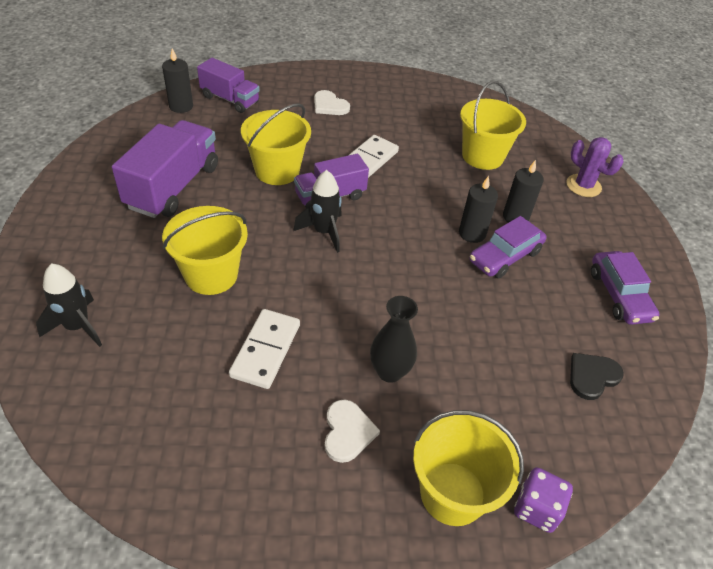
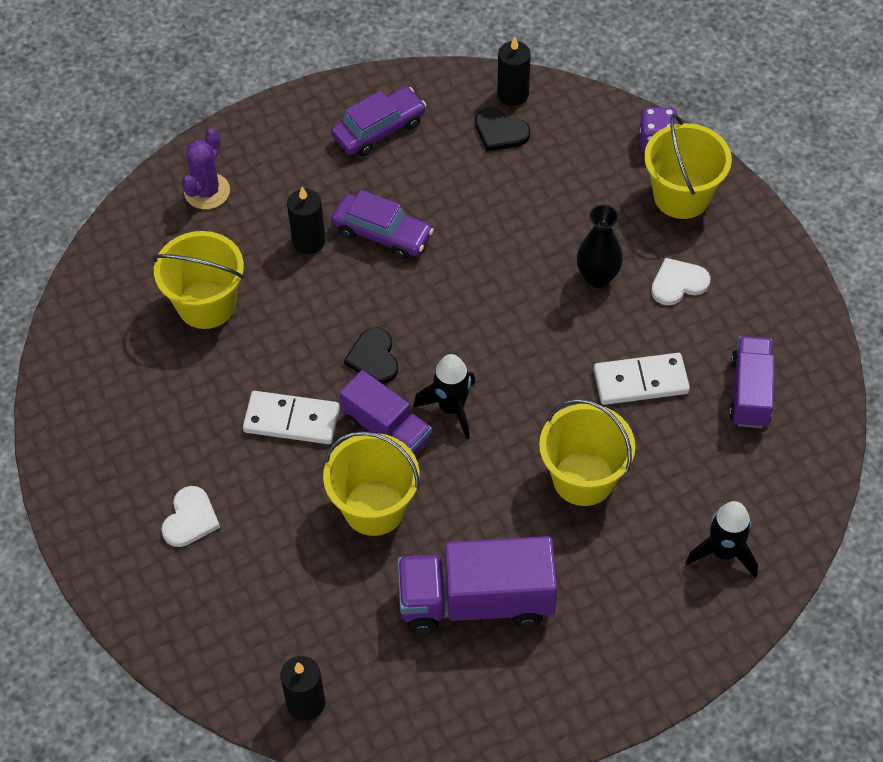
camera: 110 degrees left, 10 degrees up
purple truck [197,58,260,113] -> purple truck moved to [729,336,774,428]
black candle [459,176,498,243] -> black candle moved to [497,37,531,106]
none -> black heart [344,328,398,384]

